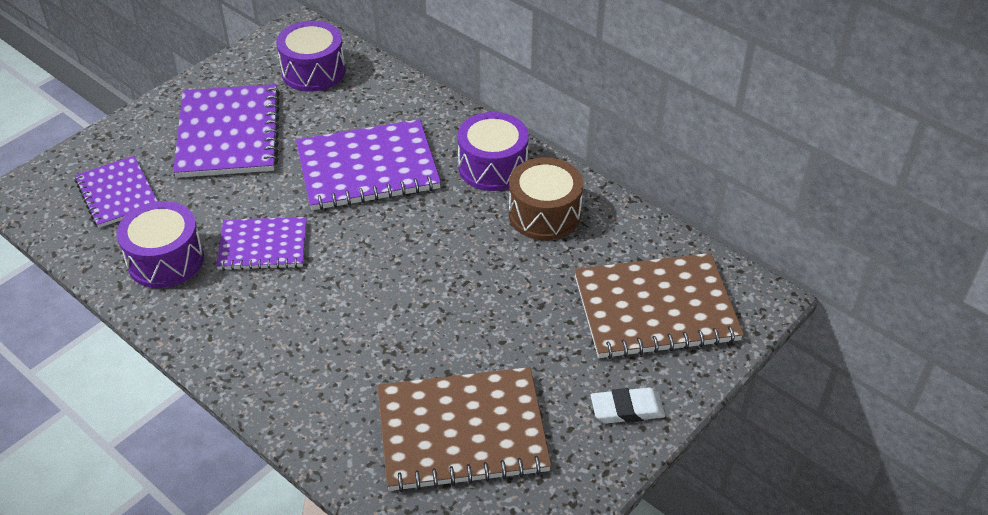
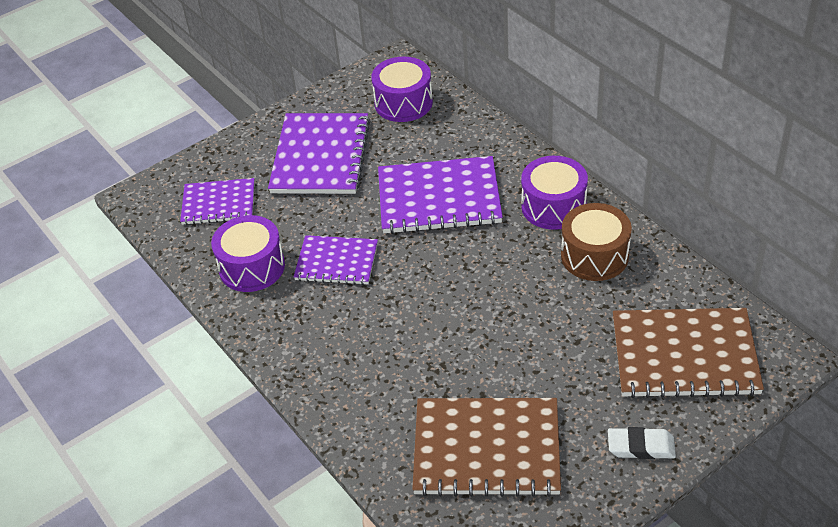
camera: 15 degrees right, 0 degrees up
purple notebook [75,156,157,228] -> purple notebook turned 75 degrees counterclockwise [180,178,255,225]

